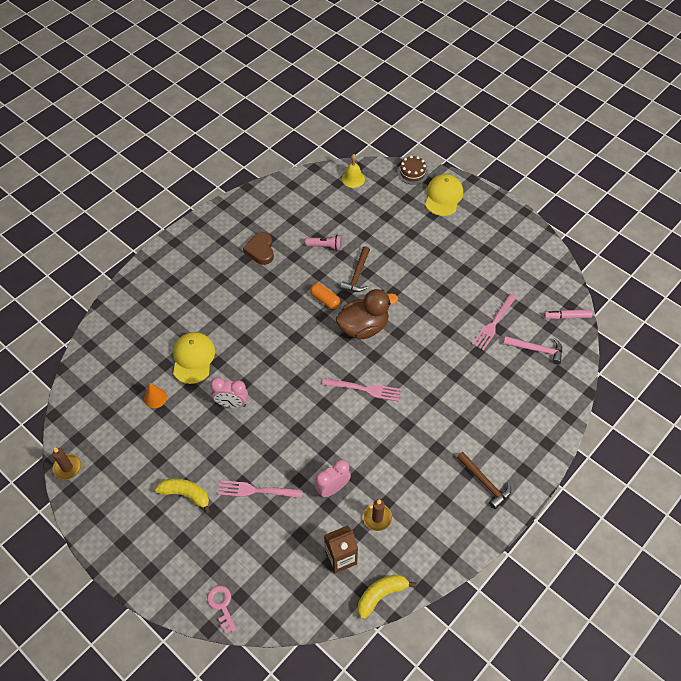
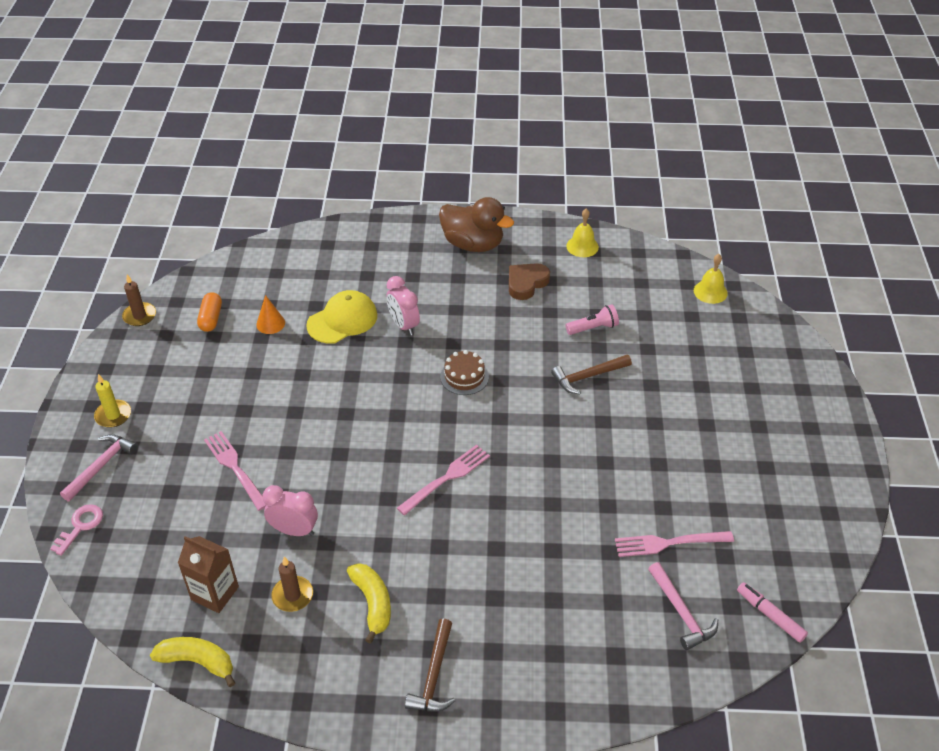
camera: 50 degrees right, 10 degrees down
yellow banana [155,478,211,514] -> yellow banana moved to [347,563,391,644]
pink clock [210,377,248,408] -> pink clock moved to [387,276,420,336]
pink flashlight [305,234,343,251] -> pink flashlight turned 75 degrees counterclockwise [565,304,619,335]
orange capsule [310,283,341,309] -> orange capsule moved to [197,292,222,332]
pink fork [322,378,401,402] -> pink fork turned 105 degrees counterclockwise [397,444,490,516]
brown duck [336,289,398,339] -> brown duck moved to [439,197,514,252]
brown cake [397,156,428,185] -> brown cake moved to [440,350,489,395]
yellow cap [425,174,463,216] -> none
none -> pink hammer [60,434,138,501]
none -> yellow candle [94,374,131,428]
none -> yellow bell [566,209,599,257]

